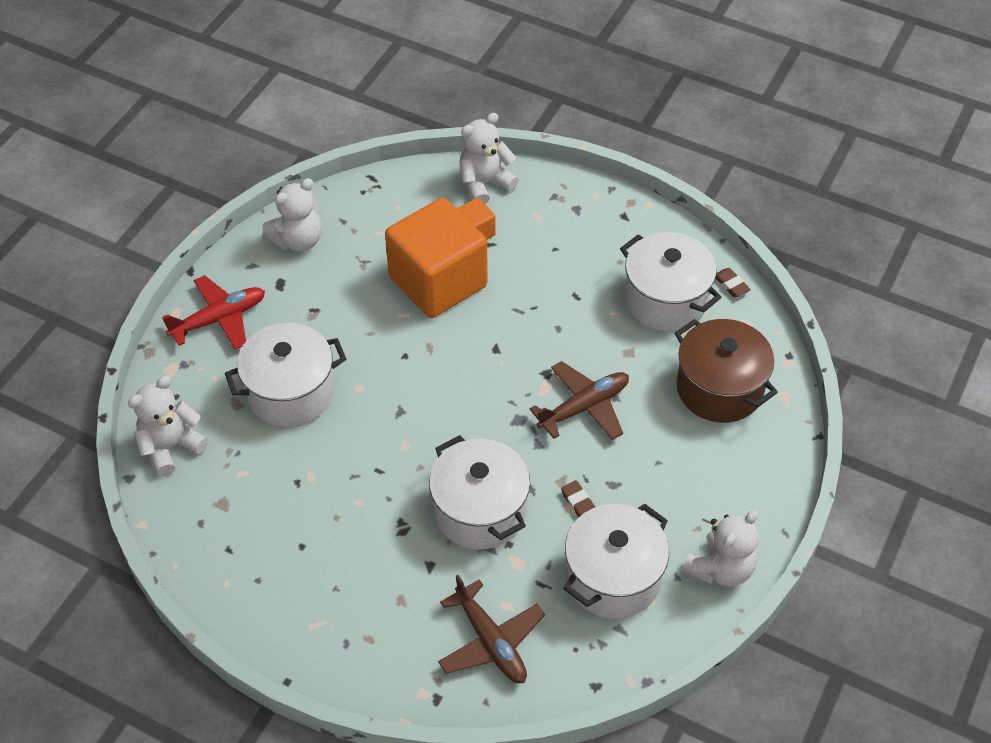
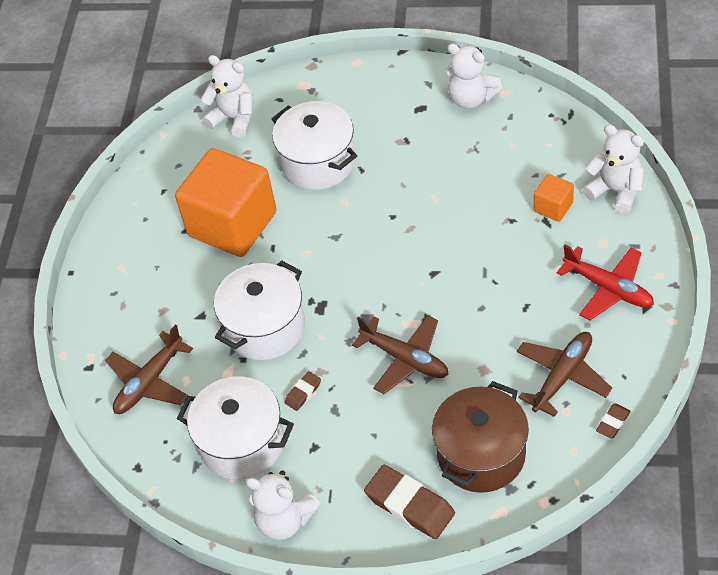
camera: 75 degrees right, 0 degrees up
red plane [162,275,265,350] -> red plane moved to [557,245,654,321]
orange cube [385,198,488,318] -> orange cube moved to [175,148,276,257]
white pot [620,232,722,331] -> brown plane [517,332,612,417]
none -> brown eraser [364,465,455,539]

